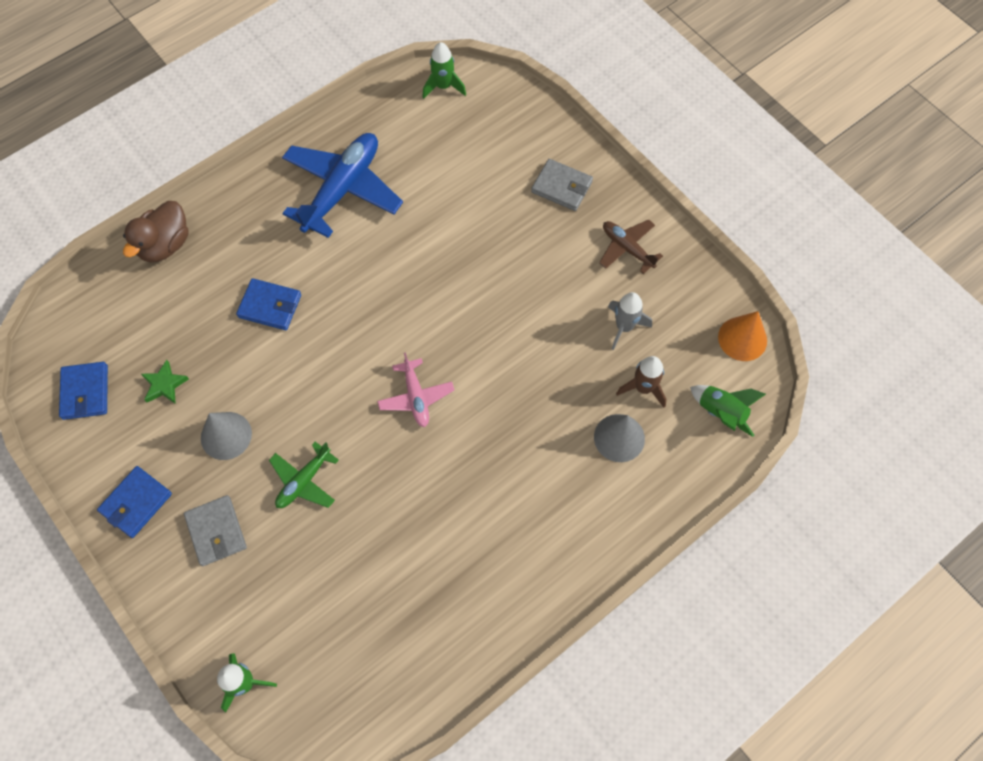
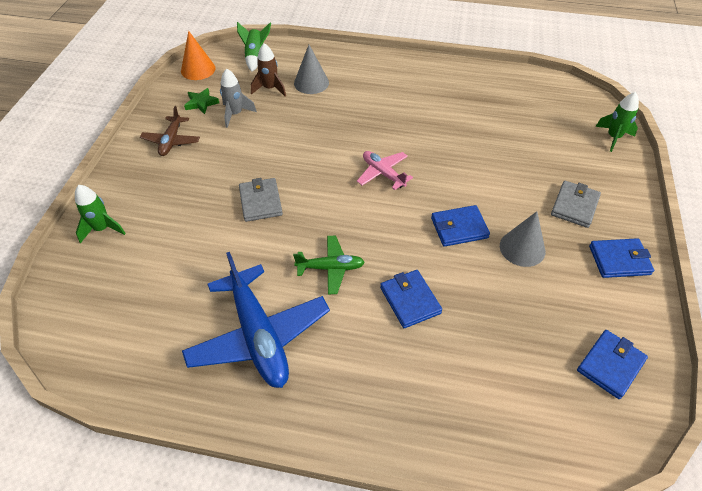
camera: 130 degrees left, 15 degrees down
brown duck [123,201,189,263] -> none
green star [141,360,189,404] -> green star moved to [184,88,219,114]
green plane [269,442,339,508] -> green plane moved to [293,236,365,294]
blue plane [282,133,403,238] -> blue plane turned 105 degrees counterclockwise [182,252,330,388]
pink plane [377,352,454,427] -> pink plane turned 75 degrees counterclockwise [357,151,413,190]
green rocket [422,42,466,99] -> green rocket moved to [75,185,126,243]
grey wallet [531,159,593,211] -> grey wallet moved to [239,178,283,222]
none -> blue wallet [431,205,490,247]

